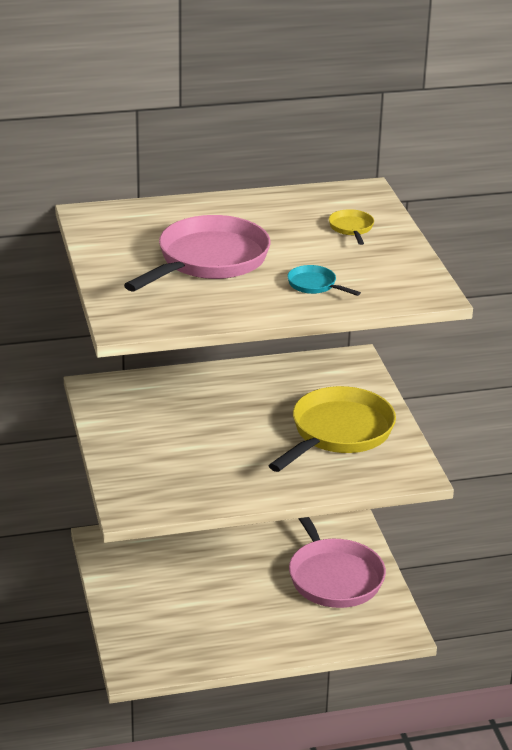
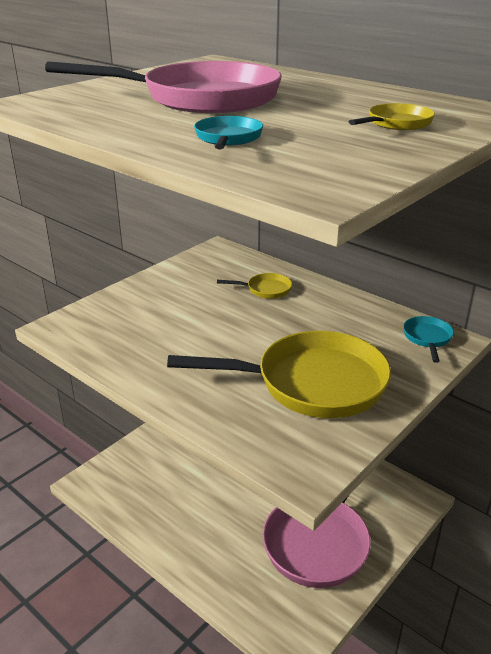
camera: 55 degrees right, 0 degrees up
none -> yellow pan [217,273,292,299]
none -> turquoise pan [403,316,454,363]

